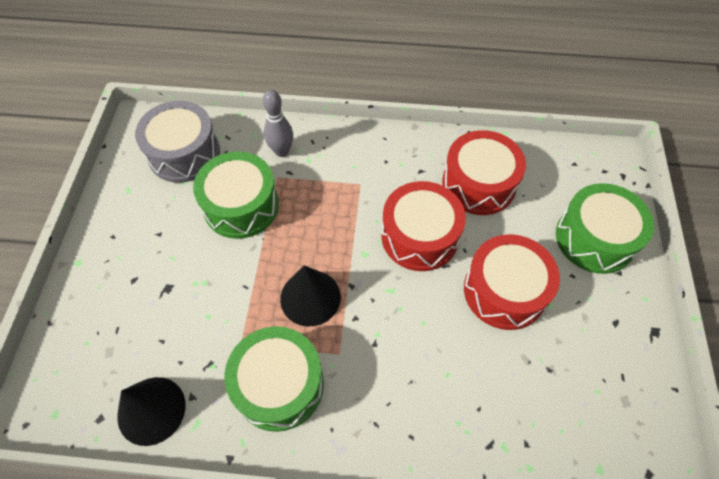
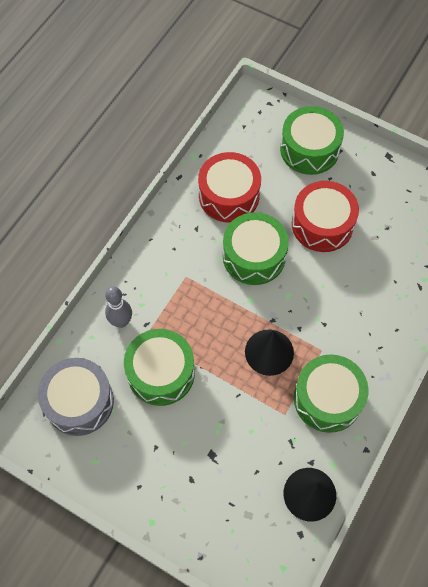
camera: 65 degrees left, 5 degrees up
red drum [381,181,466,271] -> green drum [223,212,289,285]

